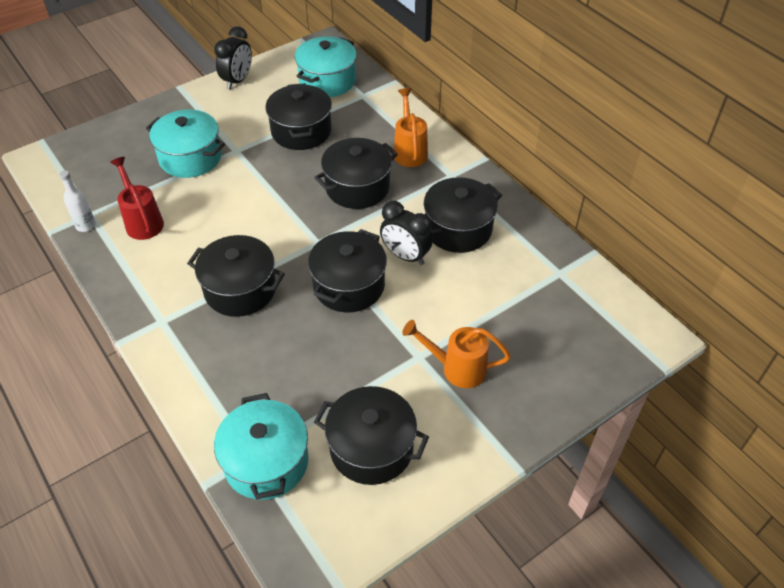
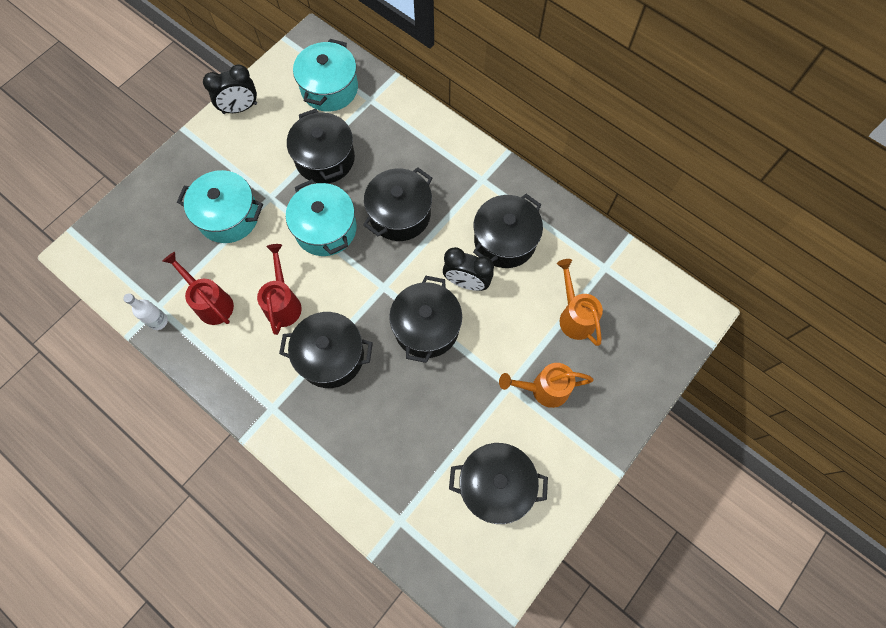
camera: 15 degrees left, 20 degrees up
black clock [214,26,252,90] -> black clock turned 60 degrees clockwise [203,64,257,114]
turquoise pot [214,393,309,500] -> turquoise pot moved to [286,179,357,256]
orange watering can [394,88,428,167] -> orange watering can moved to [557,259,603,346]
none -> red watering can [257,244,302,335]

